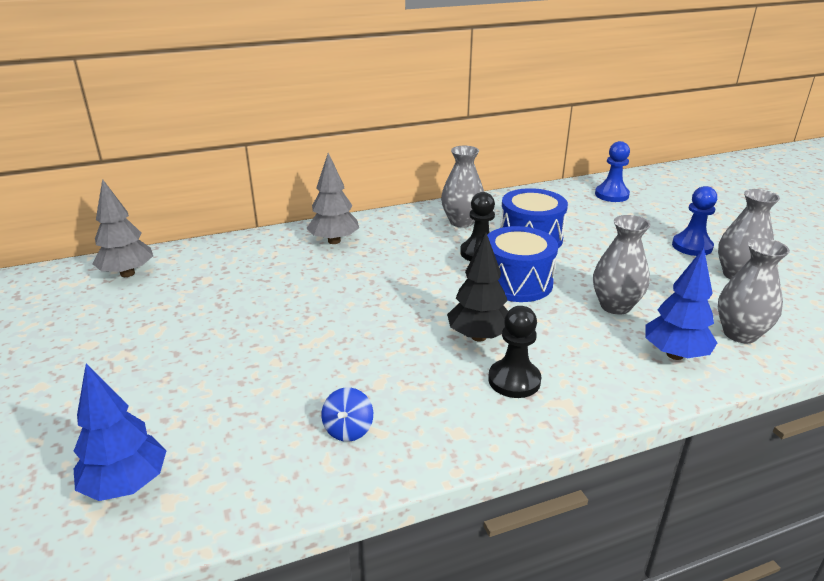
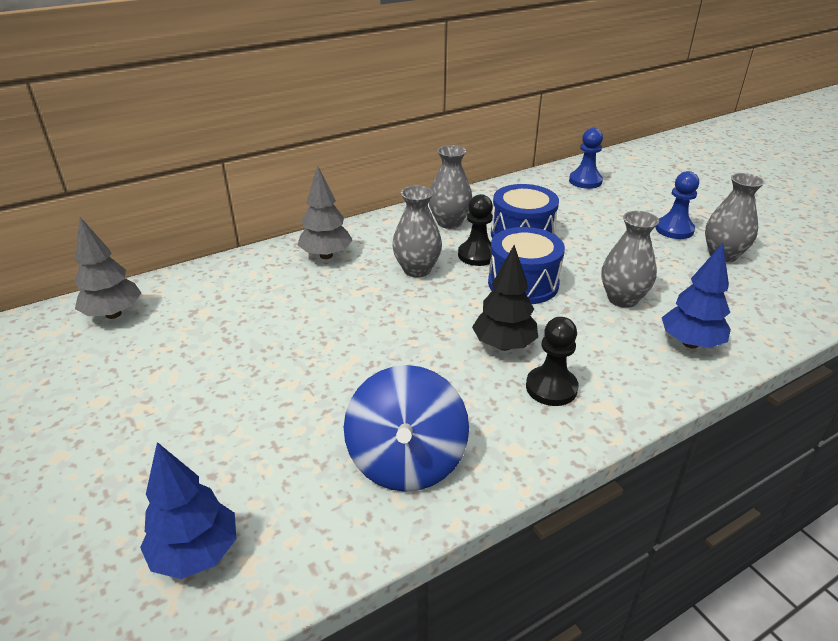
camera: 10 degrees left, 5 degrees up
blue spinning top [321,387,373,442] -> blue spinning top [344,365,469,492], size x2.26
grey vase [718,238,790,343] -> grey vase moved to [392,185,442,277]

